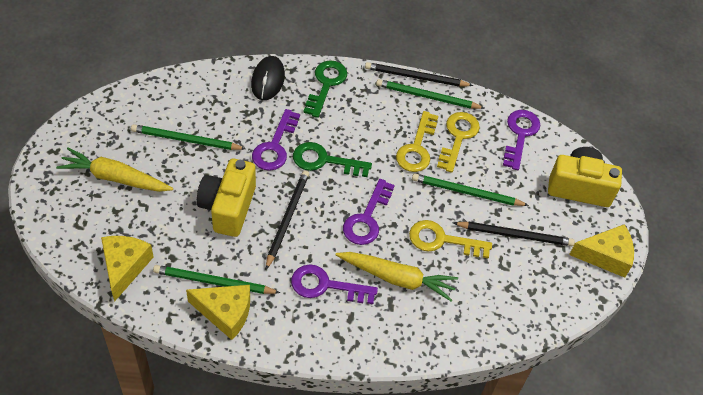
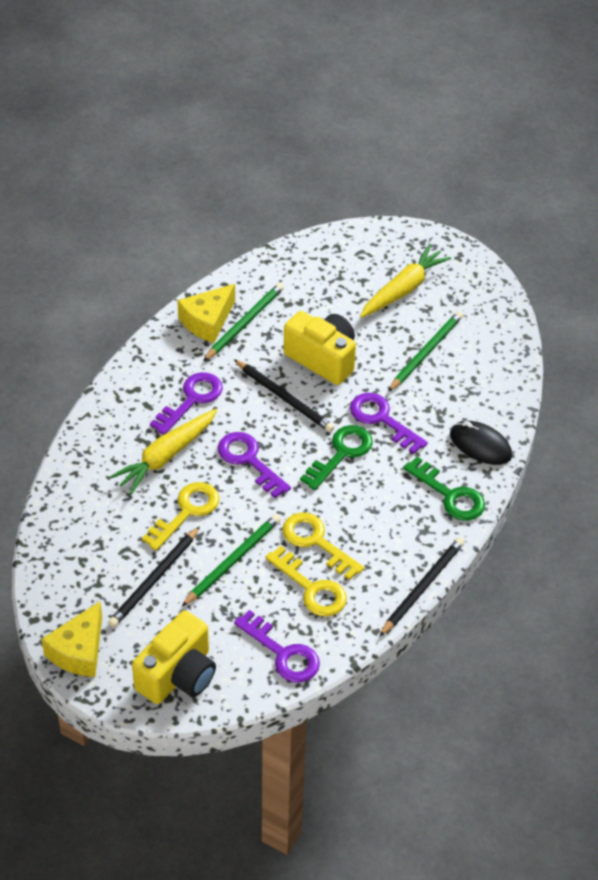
camera: 120 degrees right, 5 degrees down
yellow cheese [101,236,154,302] -> none
green pencil [376,79,485,109] -> none

